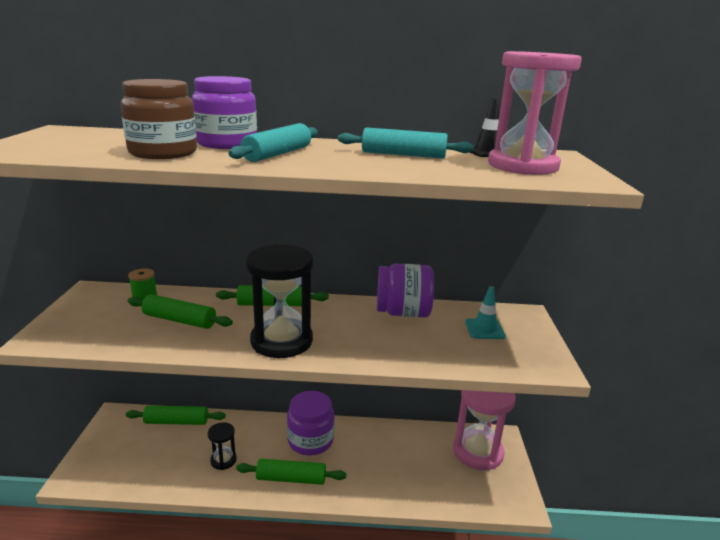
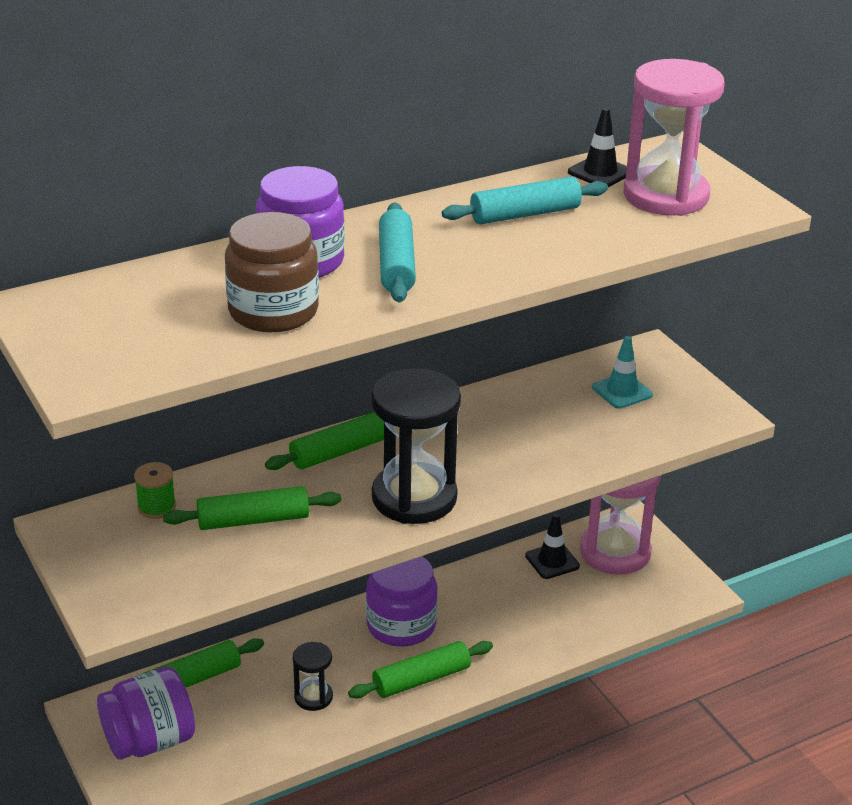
camera: 30 degrees left, 10 degrees up
purple jar [377,264,434,317] -> purple jar moved to [97,667,195,760]
none -> black traffic cone [525,513,580,579]

